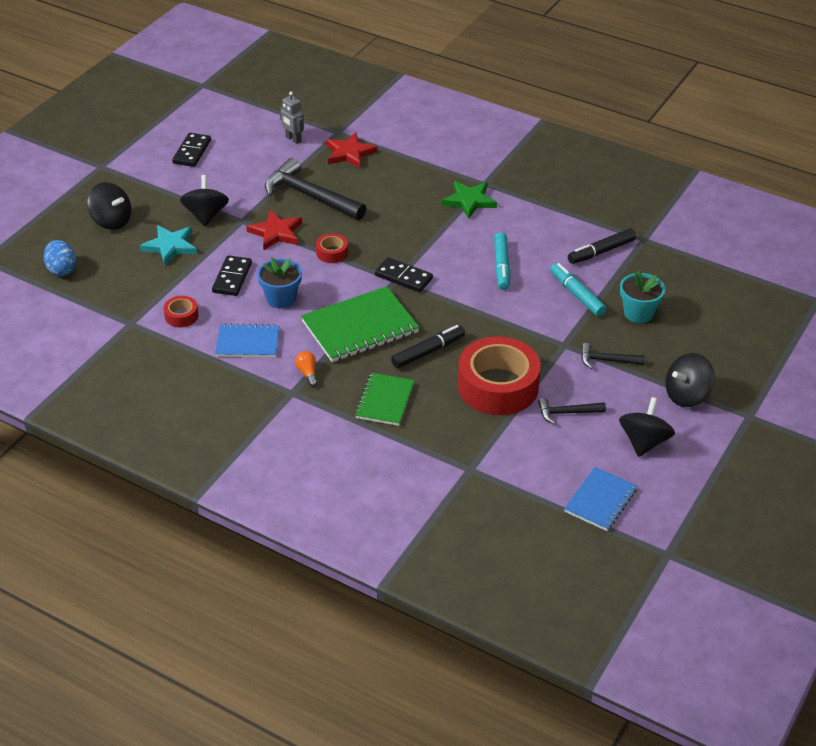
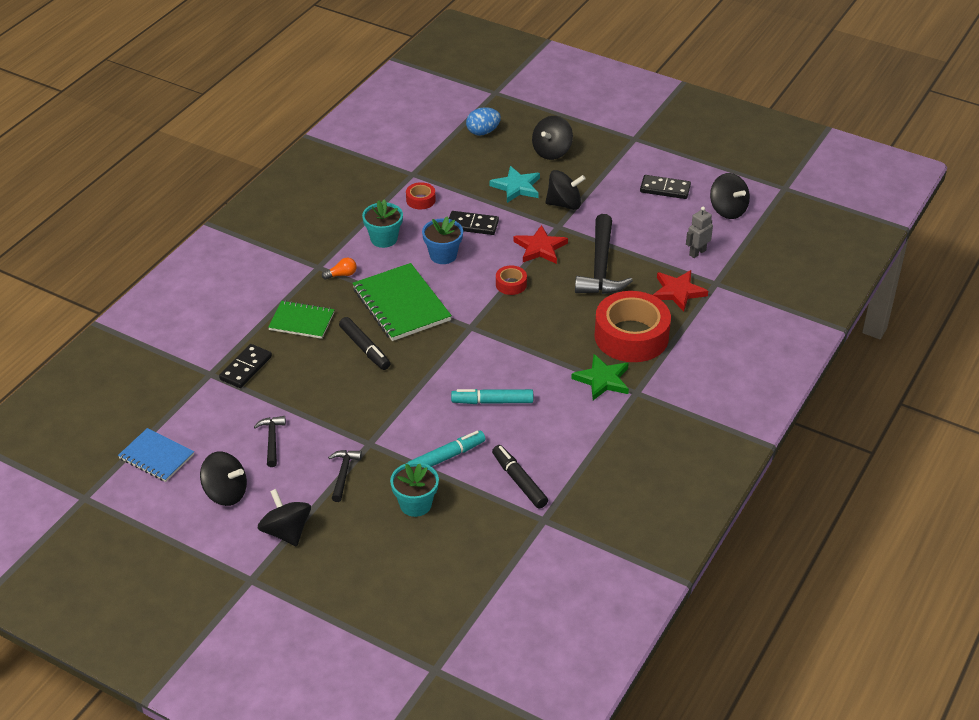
camera: 90 degrees right, 0 degrees up
blue notebook [215,323,279,358] -> turquoise flower pot [362,199,403,248]
black hammer [265,158,366,220] -> black hammer turned 150 degrees clockwise [575,214,633,294]
black domino [375,257,433,292] -> black domino moved to [219,344,272,388]
red tape [458,336,541,415] -> red tape moved to [594,291,671,362]
none -> black spinning top [710,173,750,219]

